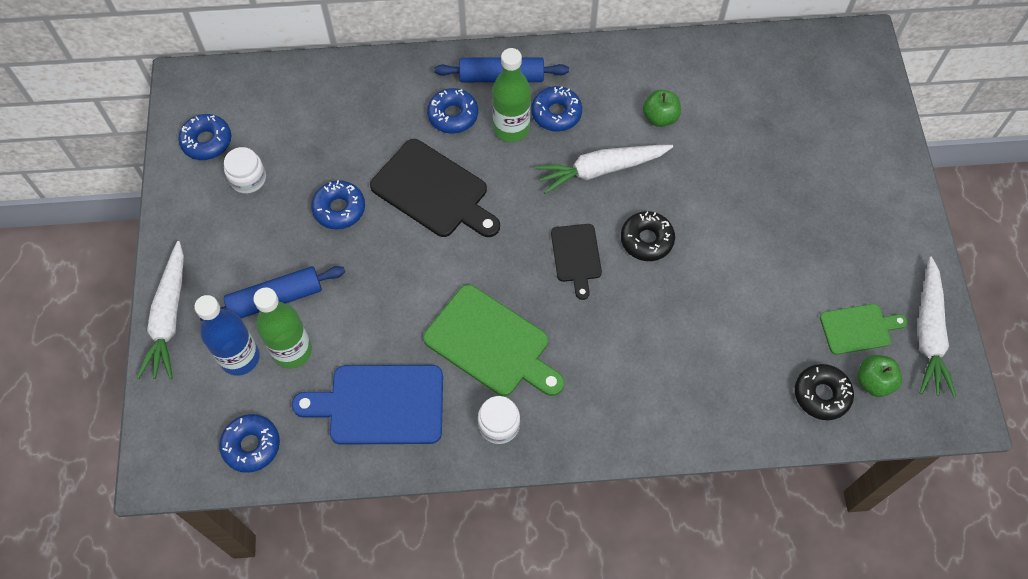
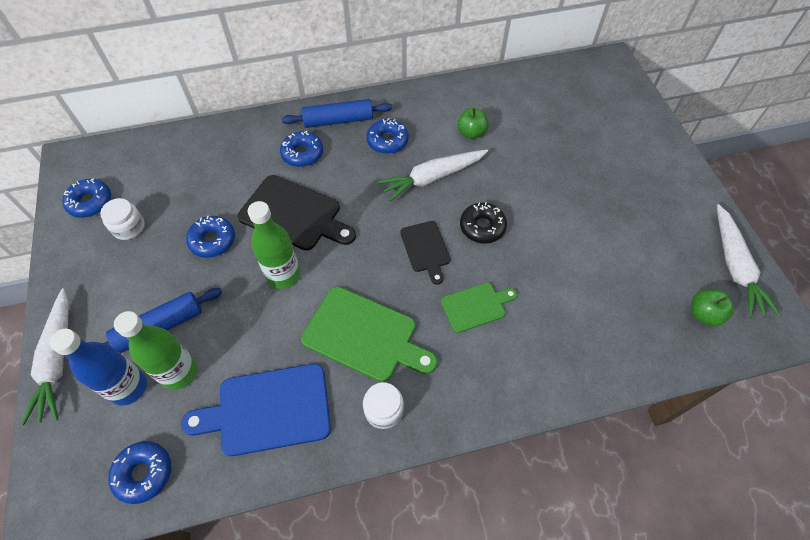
camera: 10 degrees left, 5 degrees down
green bottle [492,48,531,142] -> green bottle moved to [248,201,300,289]
black donut [795,364,854,420] -> none
green cutting board [820,304,908,355] -> green cutting board moved to [441,283,517,333]

